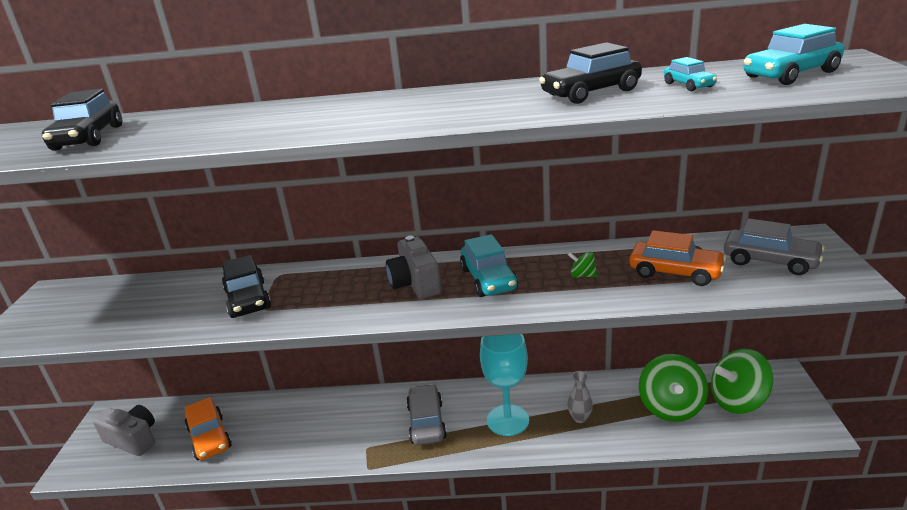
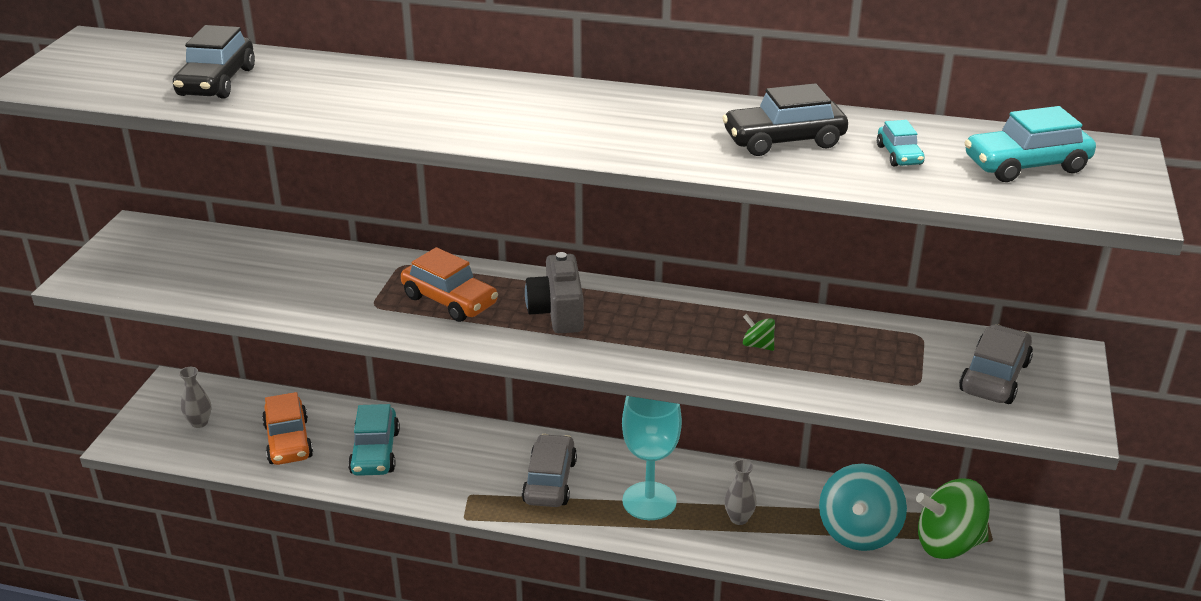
camera: 10 degrees right, 5 degrees up
grey camera [93,405,155,456] -> grey vase [179,367,211,428]
black car [222,255,271,318] -> none
turquoise car [460,234,518,297] -> turquoise car moved to [348,404,400,476]
orange car [629,230,726,286] -> orange car moved to [401,247,498,322]
green spinning top [639,354,708,422] -> turquoise spinning top [819,463,907,551]
grey car [724,219,825,275] -> grey car turned 105 degrees counterclockwise [959,324,1033,404]

